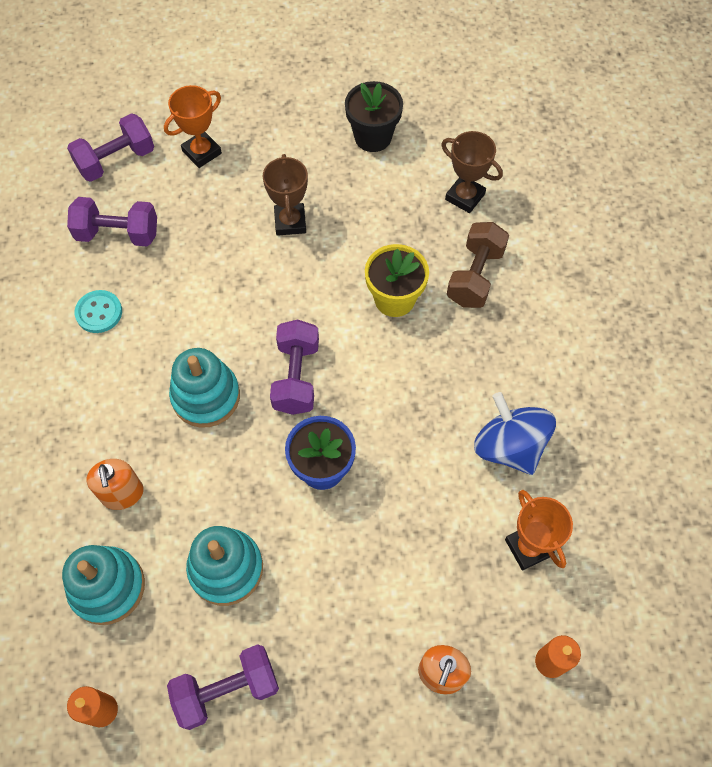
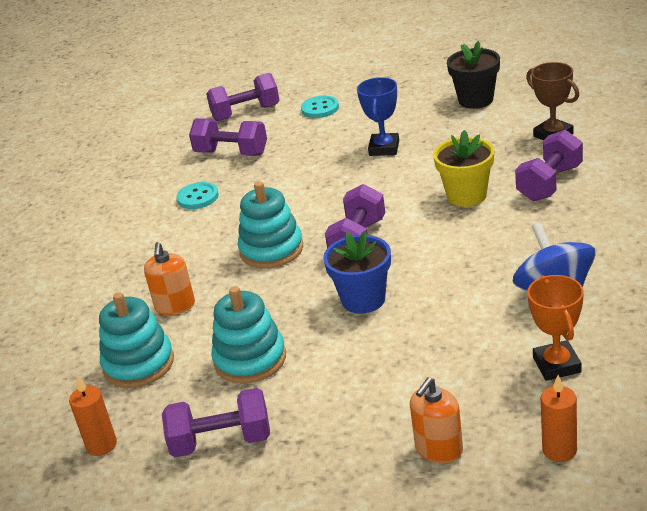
camera: 20 degrees right, 30 degrees down
orange trophy [164,85,222,168] -> turquoise button [301,96,339,118]
brown trophy [263,154,308,236] -> blue trophy [357,77,399,156]
brown dumbbell [447,222,509,308] -> purple dumbbell [515,130,583,202]

